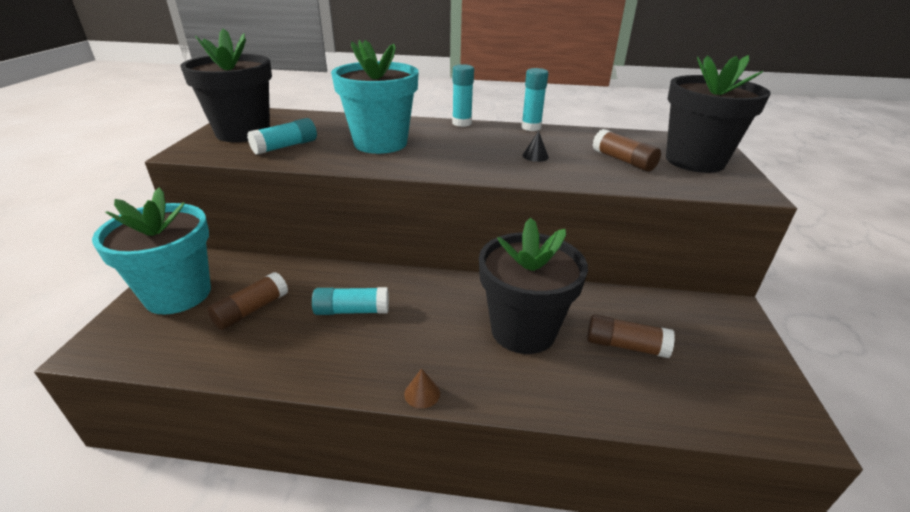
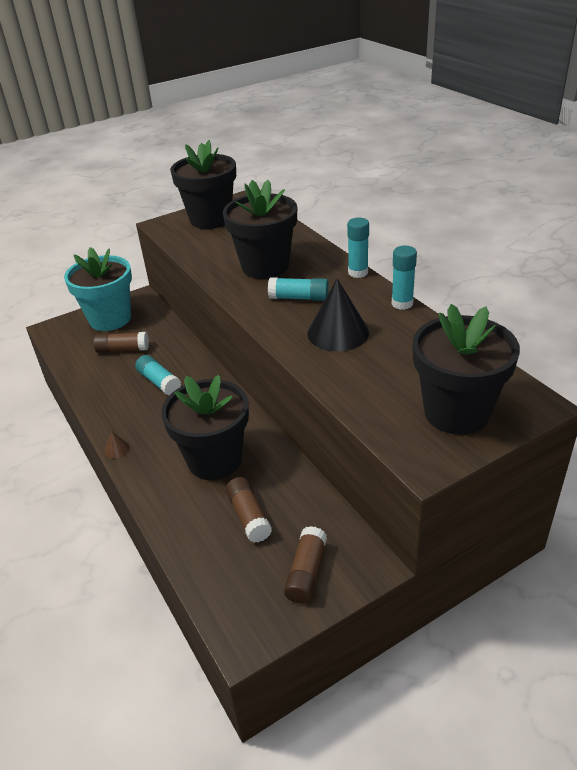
camera: 55 degrees right, 5 degrees up
turquoise glue stick [247,118,317,155] -> turquoise glue stick moved to [268,277,329,301]
turquoise flower pot [331,40,419,154] -> black flower pot [223,180,297,279]
black cone [522,131,549,162] -> black cone [307,278,369,351], size x2.38
brown glue stick [593,129,661,171] -> brown glue stick moved to [284,526,327,604]

